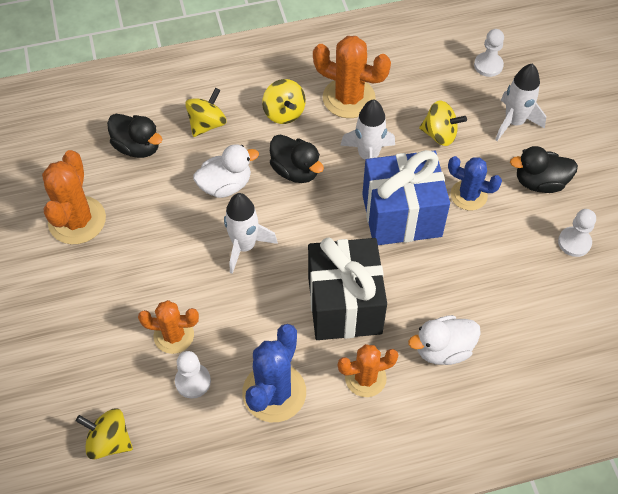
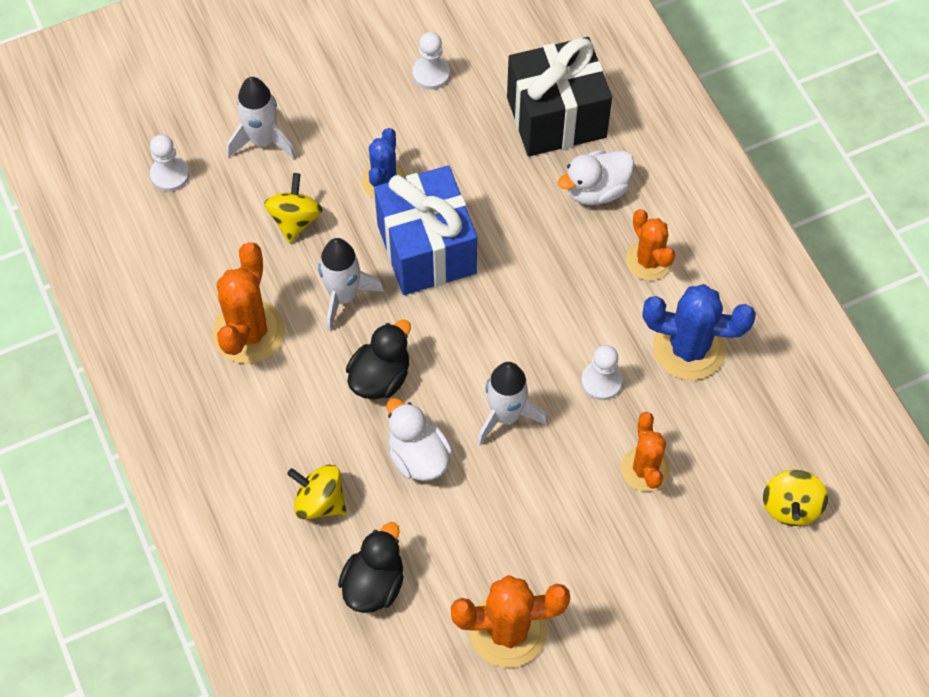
camera: 100 degrees left, 5 degrees up
white pawn [175,351,211,398] -> white pawn moved to [581,345,623,400]
yellow spinning top [262,79,306,124] -> none
black gift [308,238,387,340] -> black gift moved to [507,37,612,156]
white duck [408,315,481,365] -> white duck turned 90 degrees clockwise [558,150,634,205]
black duck [510,146,578,193] -> none

